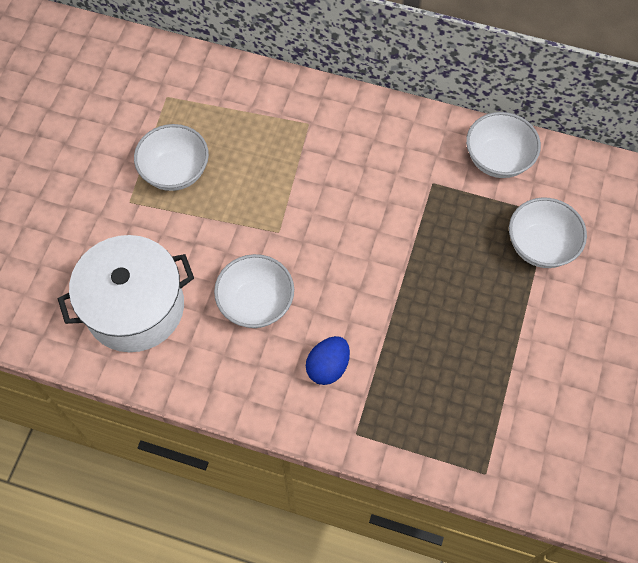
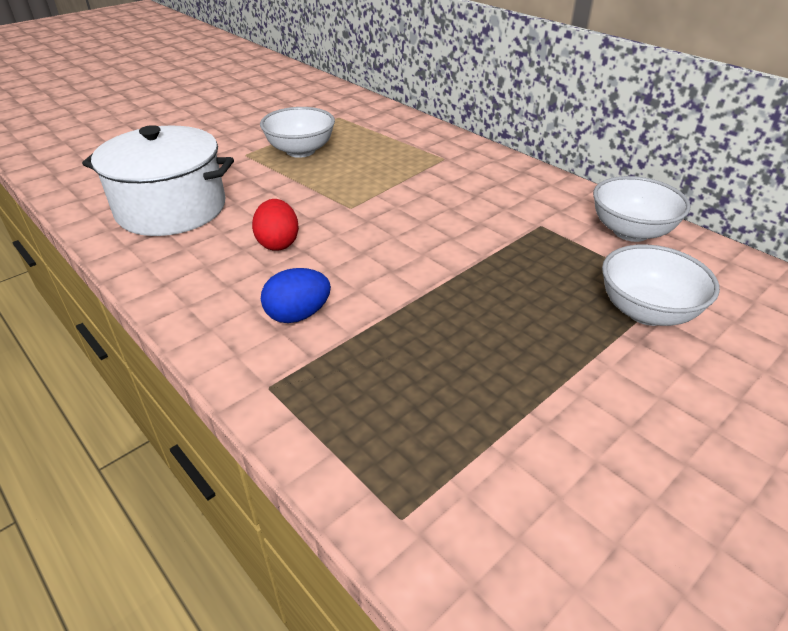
camera: 30 degrees right, 25 degrees down
white bowl [214,254,294,328] -> red egg [252,199,299,251]

